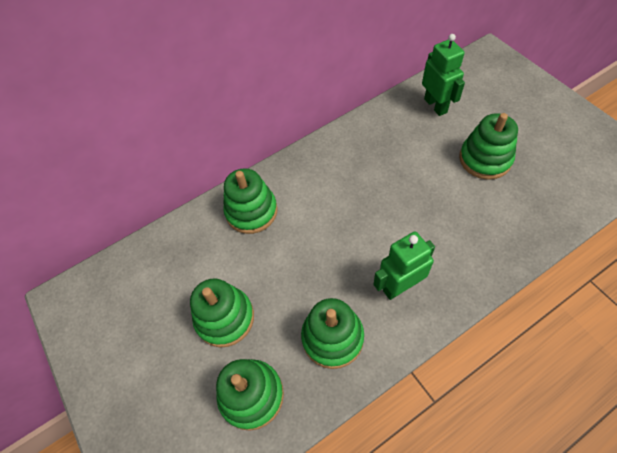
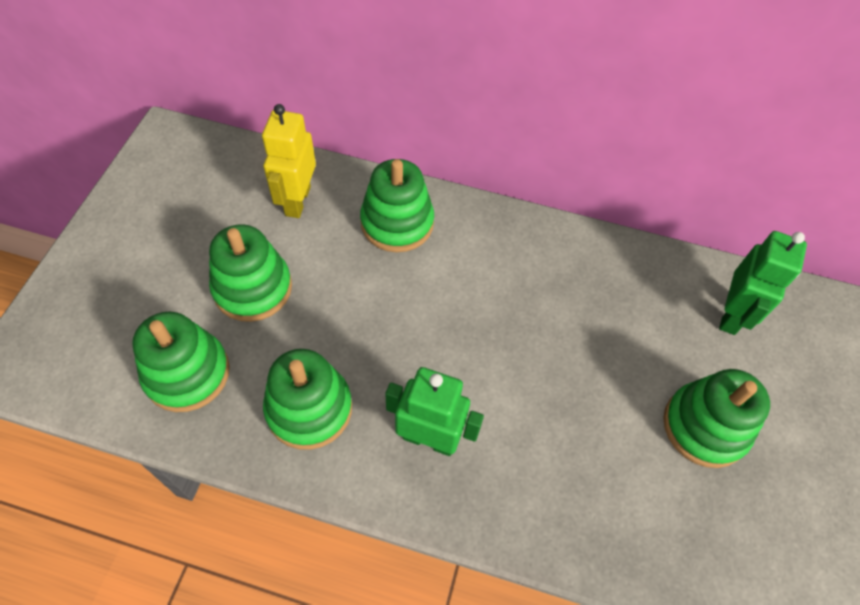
camera: 40 degrees right, 0 degrees up
none -> yellow robot [262,104,316,218]

